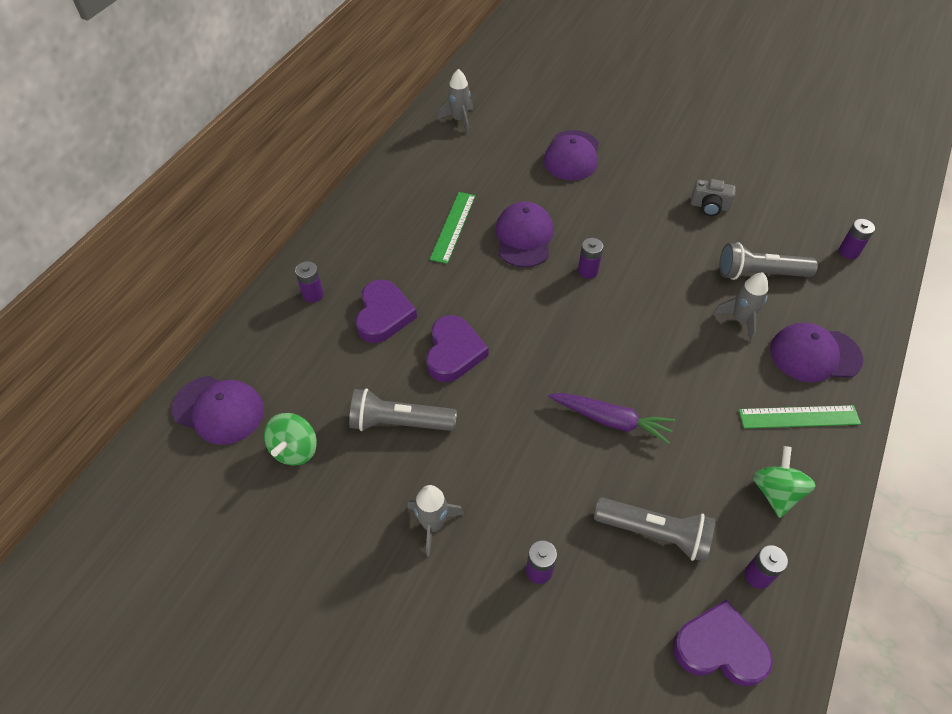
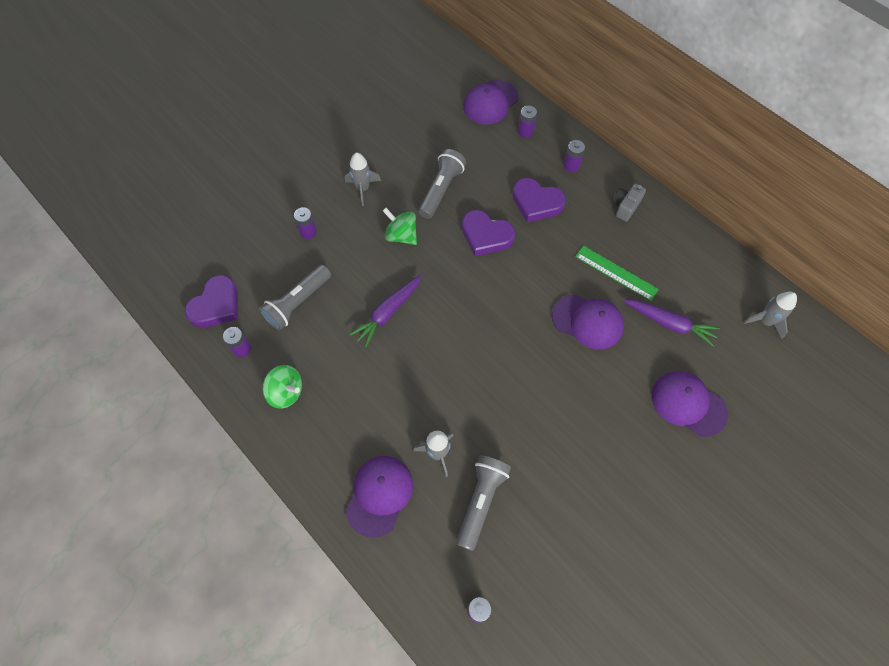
camera: 110 degrees right, 10 degrees up
green spinning top [264,413,317,465] -> green spinning top moved to [383,208,417,245]
purple battery [578,238,603,279] -> purple battery moved to [518,106,537,138]
grey camera [691,179,736,216] -> grey camera moved to [612,184,646,222]
green ruler [739,405,861,429] -> none
none -> purple carrot [623,300,720,347]

